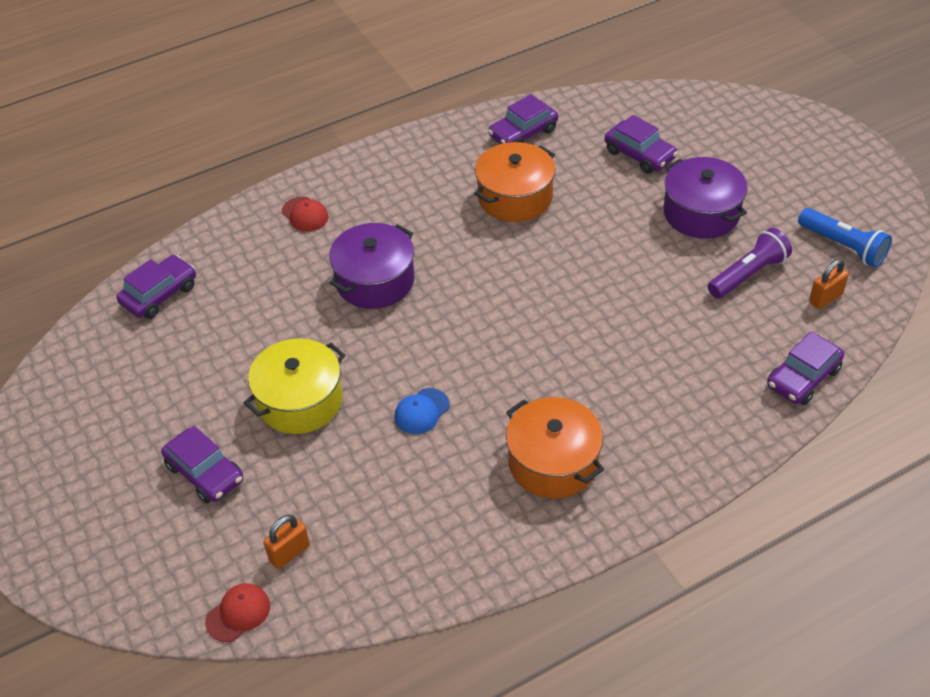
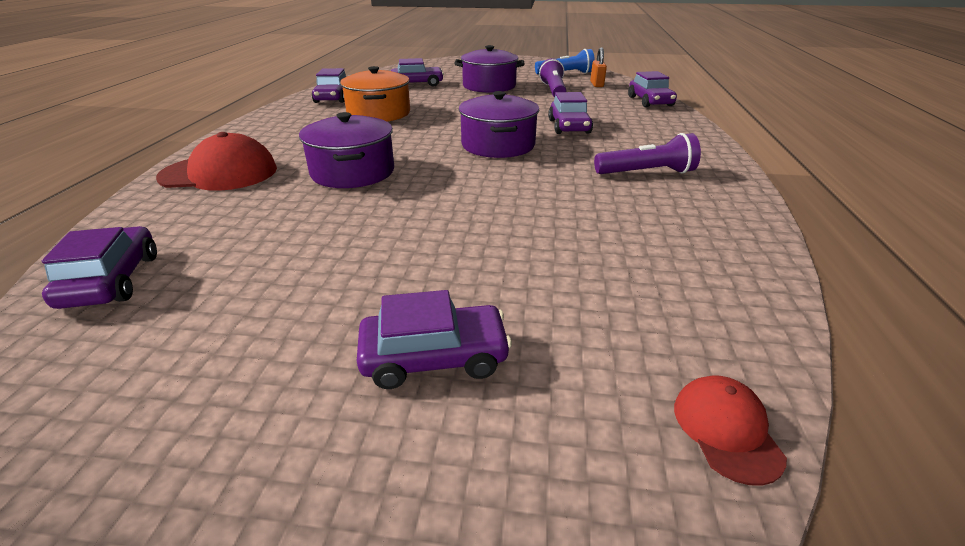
camera: 55 degrees left, 15 degrees down
yellow pot [244,339,345,434] -> none
orange padlock [263,515,310,569] -> none
red cap [282,197,328,232] -> red cap [156,132,277,191], size x1.90
blue cap [394,388,450,434] -> none
orange pot [506,397,604,499] -> purple flashlight [594,133,701,174]
none -> purple pot [459,91,539,158]
none -> purple car [548,92,593,134]

